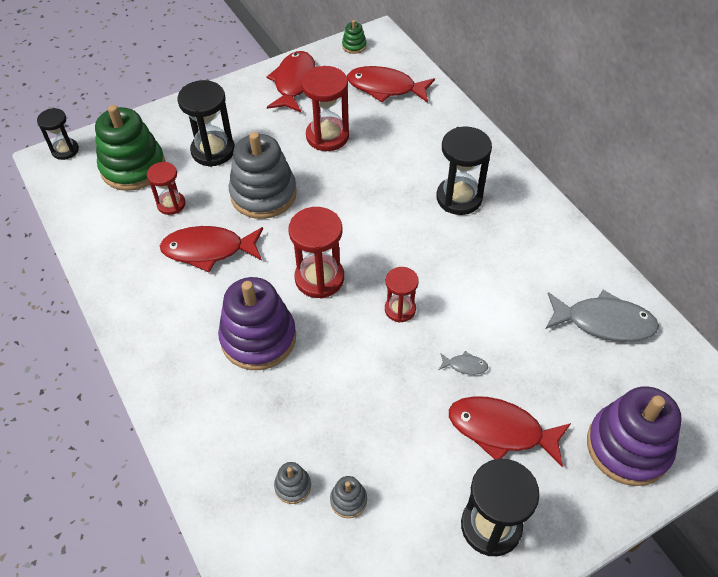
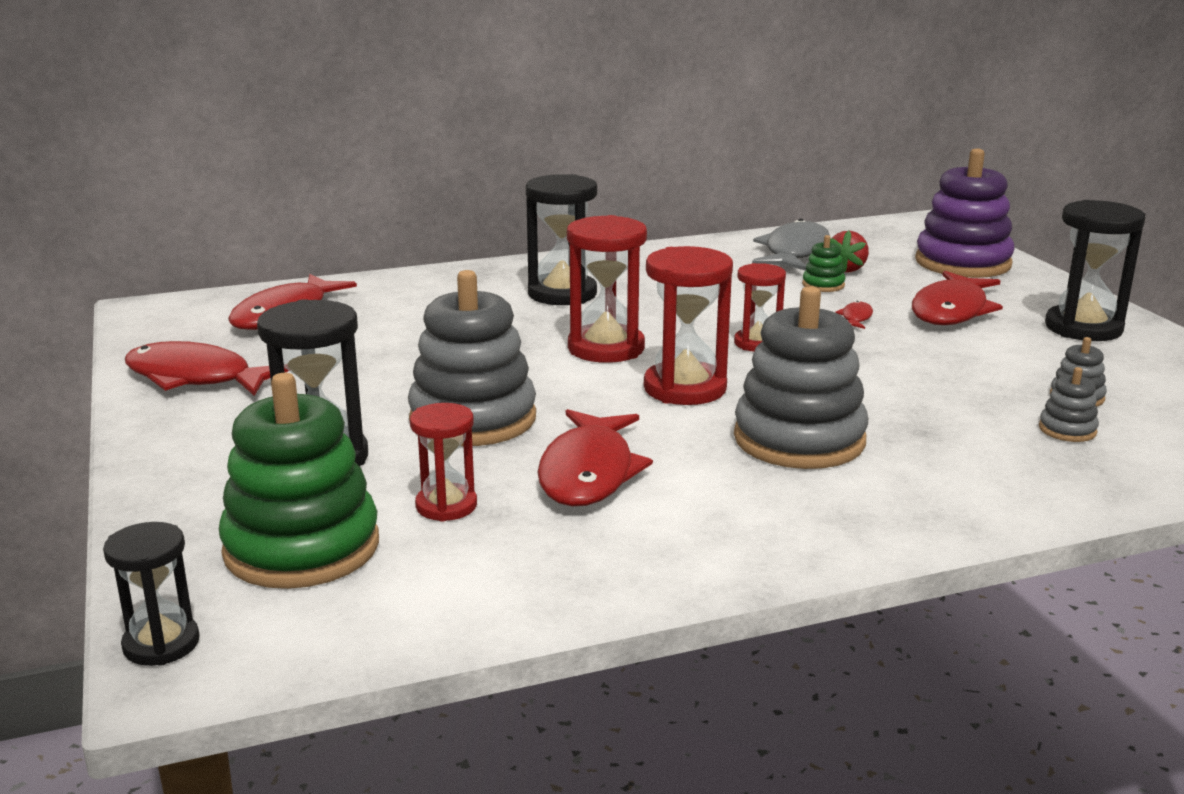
camera: 80 degrees left, 30 degrees down
purple stacking toy [218,277,296,370] -> grey stacking toy [734,286,868,469]
red hourglass [301,66,349,151] -> red hourglass moved to [567,215,647,363]
green stacking toy [342,20,366,54] -> green stacking toy moved to [802,235,845,292]
grey fish [439,351,488,375] -> red fish [835,301,873,329]
none -> red strawberry [830,231,869,273]

